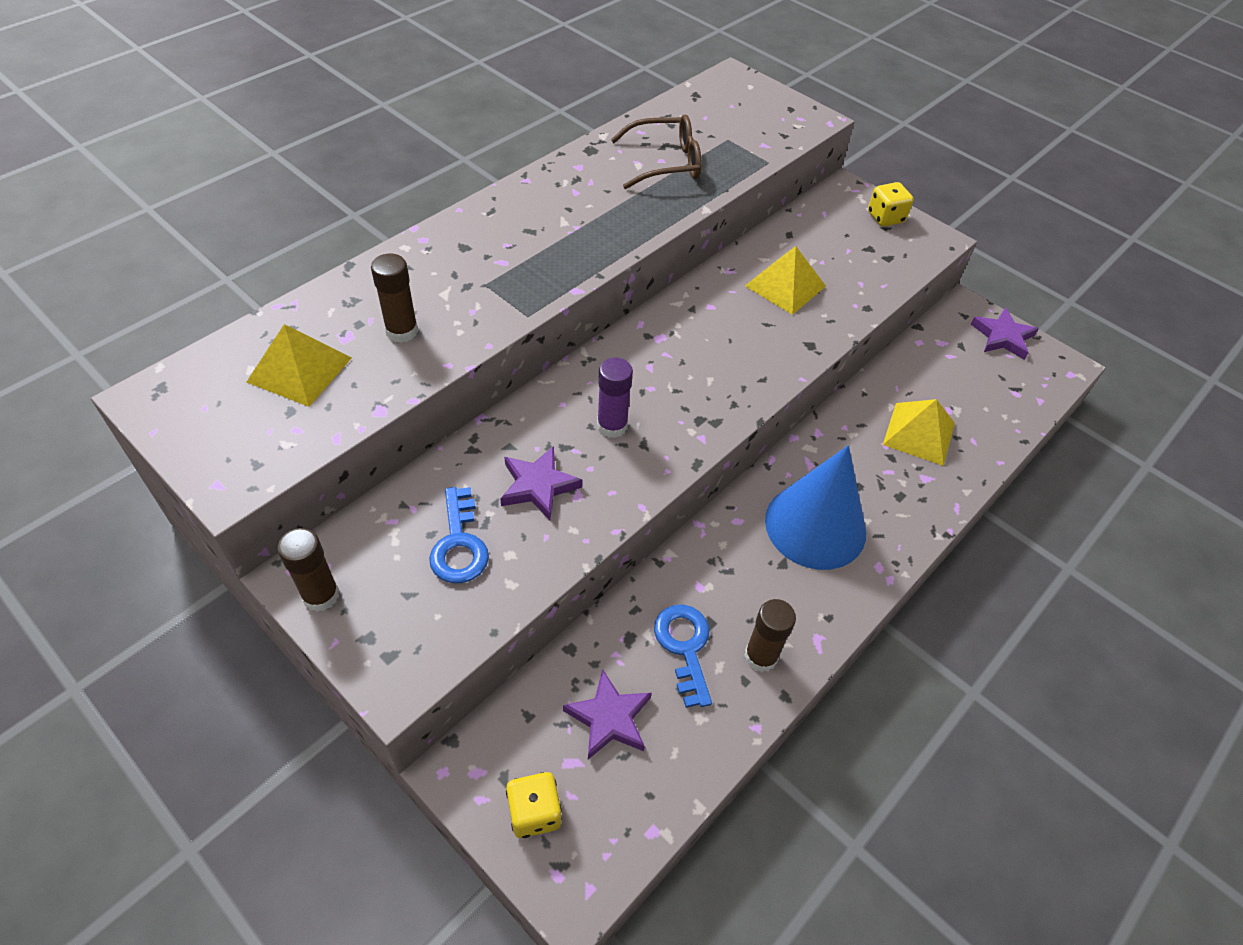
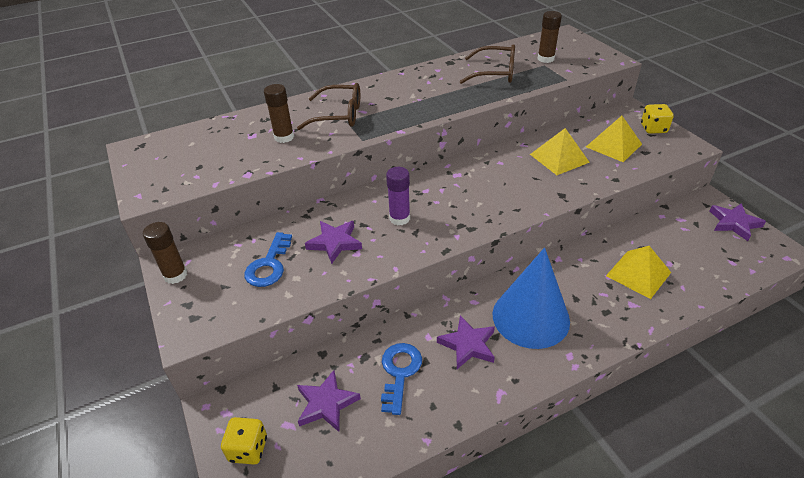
camera: 25 degrees right, 10 degrees down
yellow pyramid [247,324,352,407] -> yellow pyramid moved to [586,116,642,162]
brown glue stick [744,599,796,672] -> brown glue stick moved to [538,11,562,63]
none -> brown glasses [297,83,360,130]
none -> purple star [437,315,495,369]

